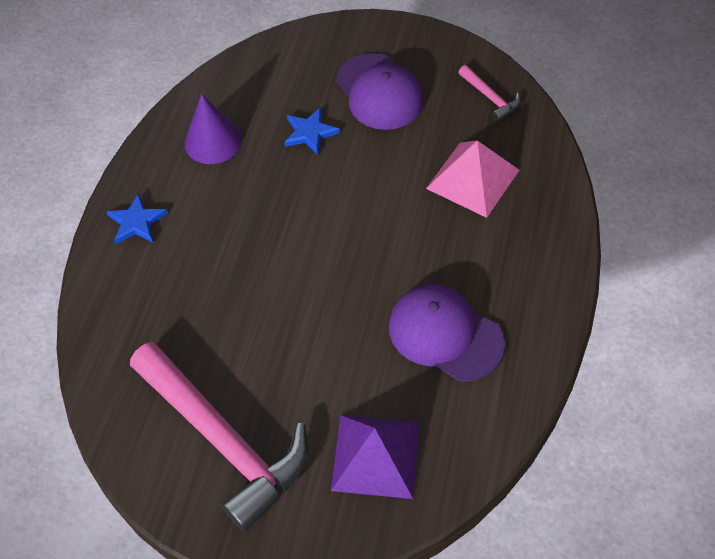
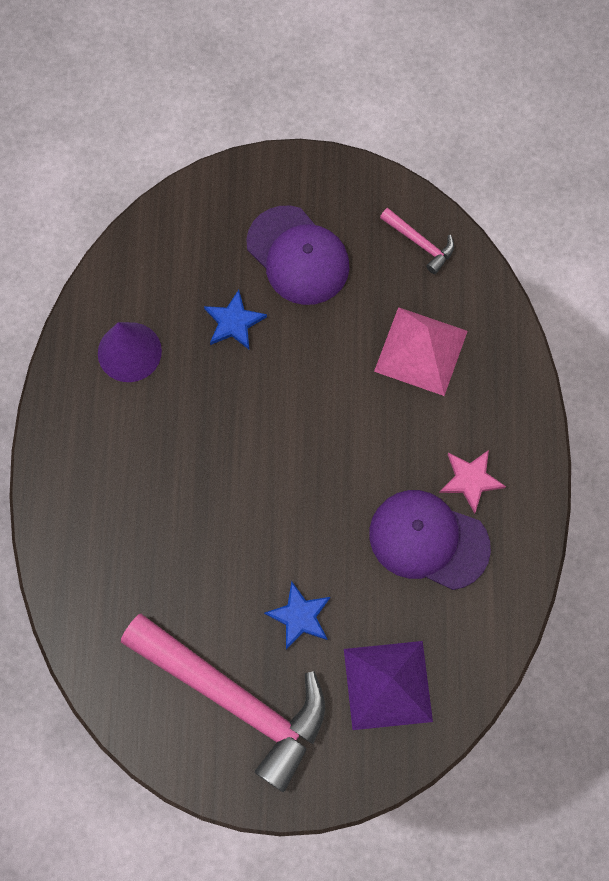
camera: 15 degrees left, 15 degrees up
blue star [107,193,168,244] -> blue star moved to [264,581,330,650]
none -> pink star [439,450,506,514]

